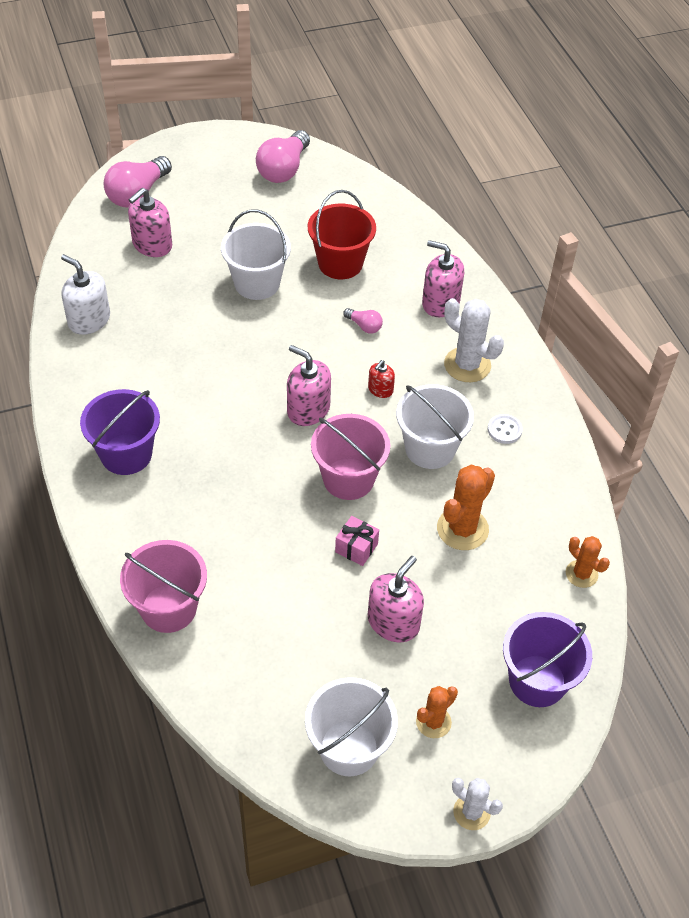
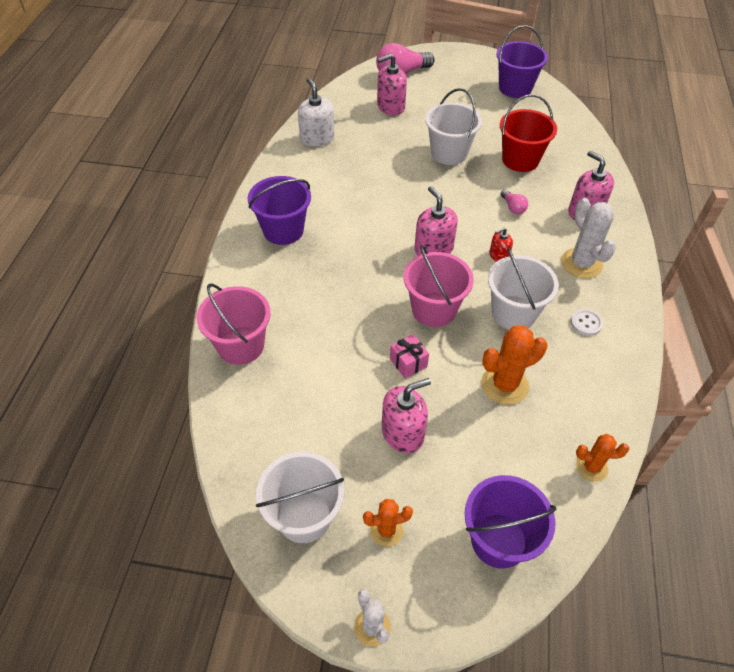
camera: 30 degrees right, 0 degrees up
pink light bulb [256,130,310,183] -> purple bucket [496,25,548,98]
orange cactus [566,536,610,588] -> orange cactus turned 75 degrees counterclockwise [576,434,629,482]

